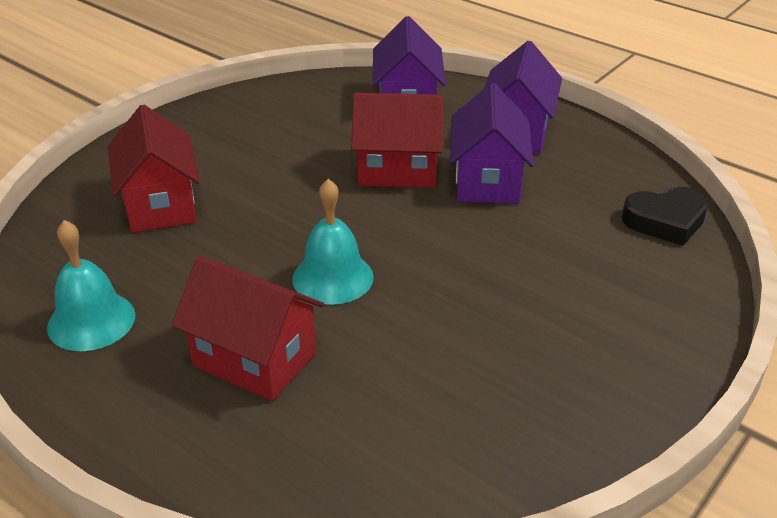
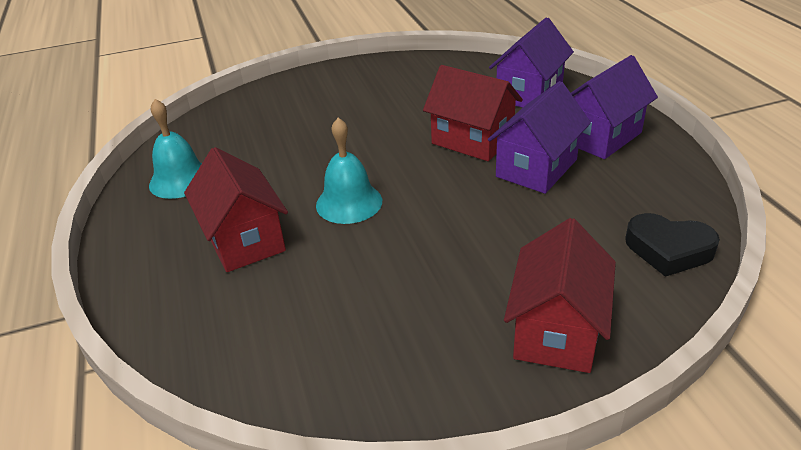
camera: 35 degrees right, 0 degrees up
red house [108,105,200,233] -> red house moved to [504,218,616,373]

